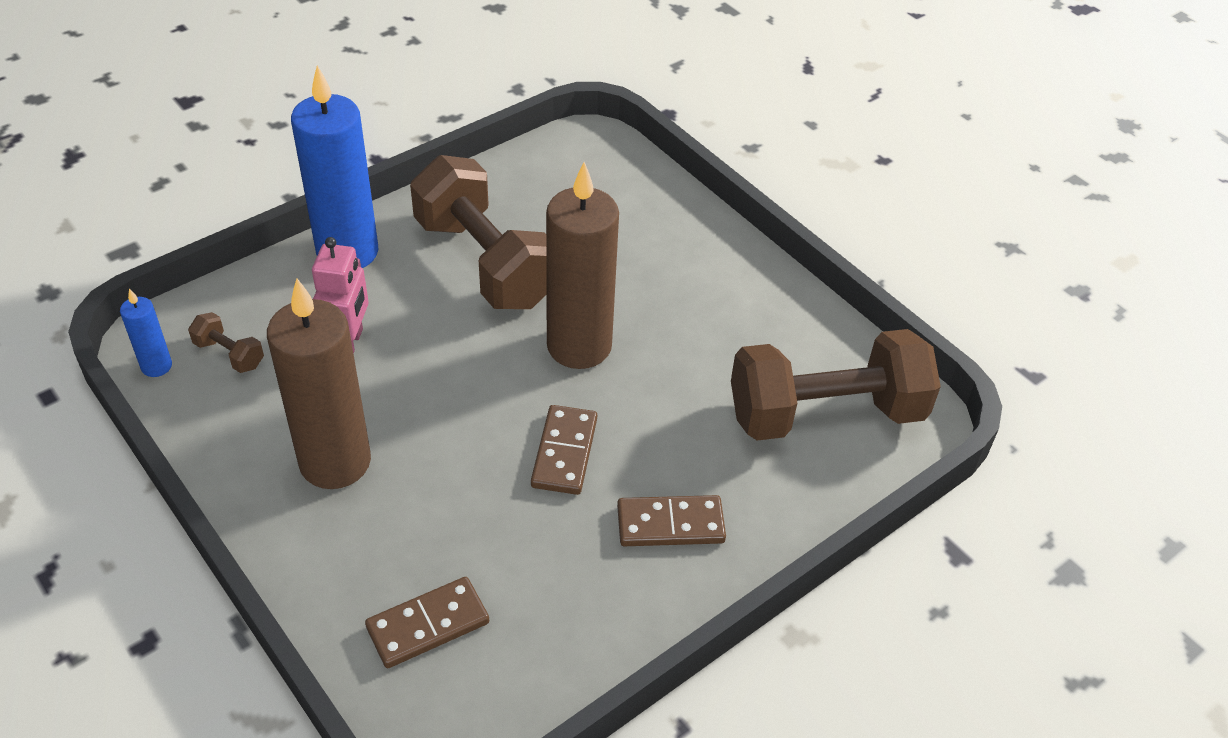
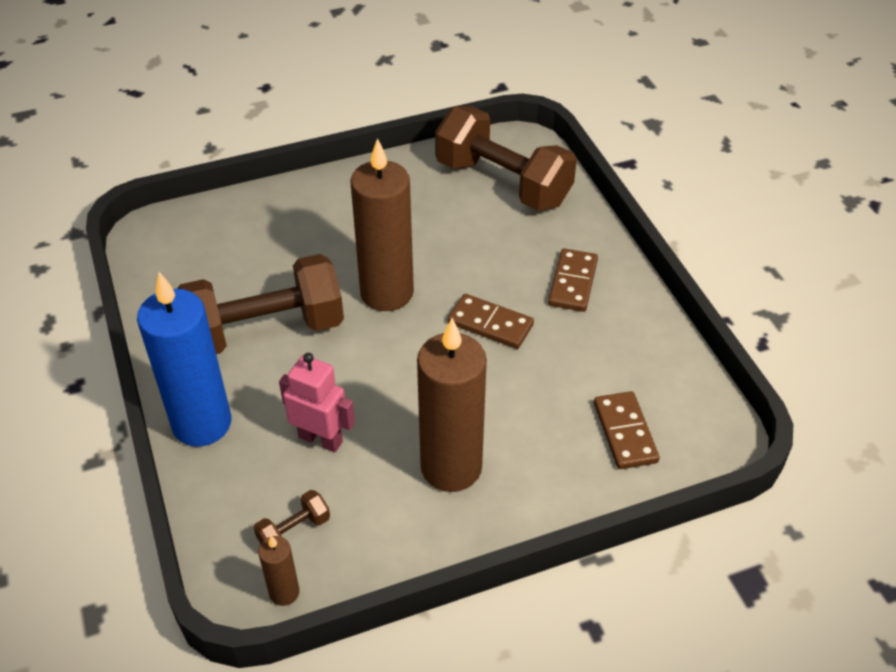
camera: 70 degrees left, 0 degrees up
blue candle [120,288,172,377] -> brown candle [258,535,299,606]
brown dumbbell [731,329,941,441] -> brown dumbbell turned 60 degrees counterclockwise [435,106,577,211]

